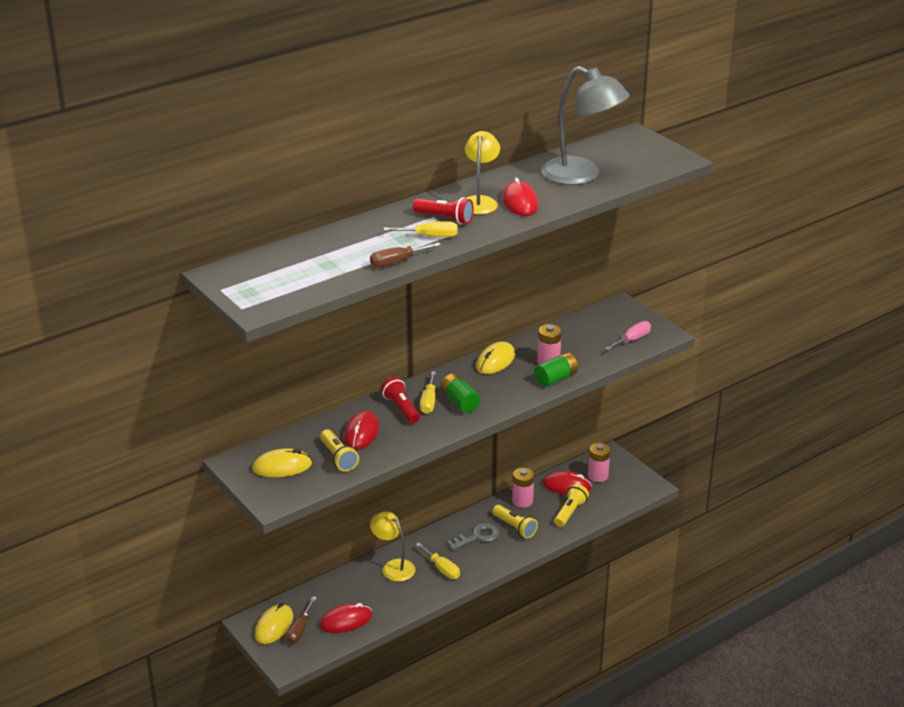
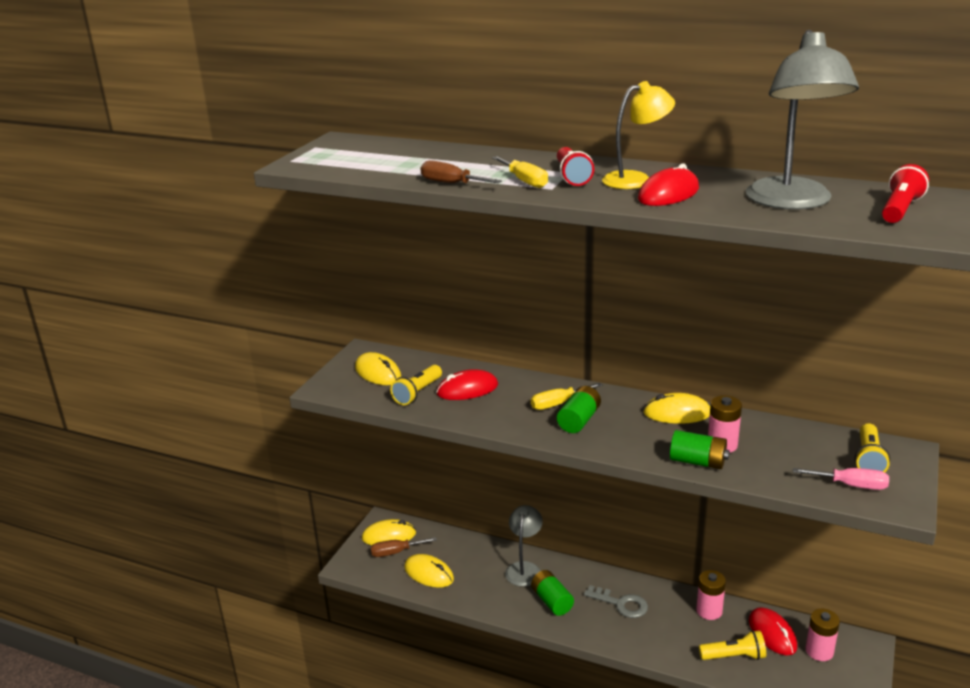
camera: 60 degrees right, 5 degrees down
red mouse [320,603,372,633] -> yellow mouse [404,554,454,588]
yellow lamp [370,511,416,581] -> grey lamp [505,505,543,587]
red flashlight [381,377,420,423] -> red flashlight moved to [882,164,929,223]
yellow screwdriver [416,543,460,579] -> green battery [531,570,574,616]
yellow flashlight [493,505,538,539] -> yellow flashlight moved to [855,423,890,472]

